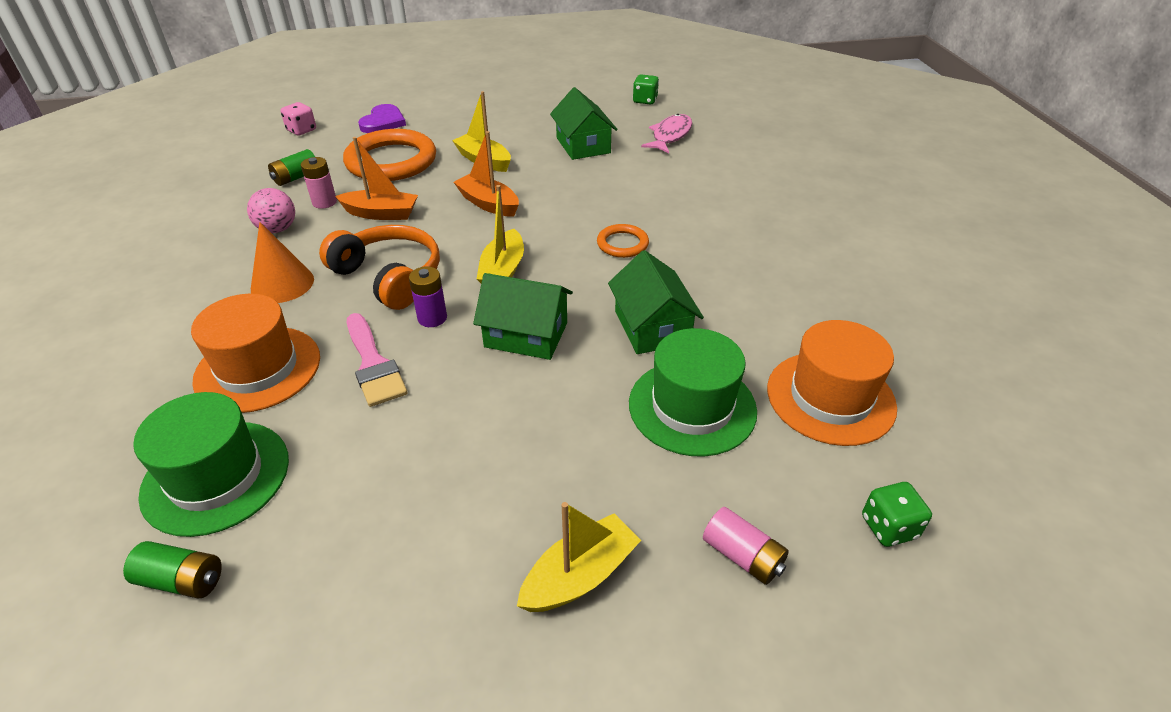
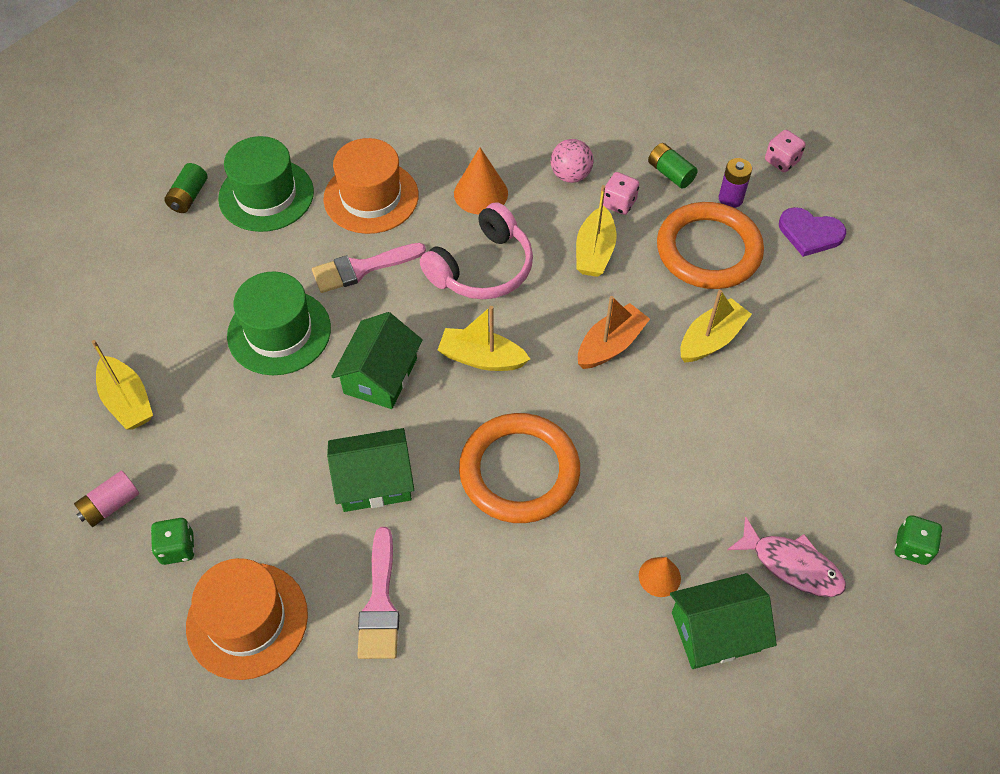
camera: 95 degrees right, 15 degrees up
pink battery [301,157,337,209] -> pink dice [603,172,639,215]
orange headphones [319,225,440,310] -> pink headphones [420,202,533,299]
orange boat [335,137,418,220] -> yellow boat [576,185,617,277]
purple battery [409,266,447,327] -> purple battery moved to [719,158,752,208]
green house [550,87,618,160] -> green house moved to [670,573,777,669]
orange ring [597,224,649,258] -> orange ring [459,413,580,523], size x2.04
green hat [629,328,757,457] -> green hat moved to [227,271,331,375]
green dice [862,482,932,547] -> green dice moved to [151,518,195,565]
none -> pink brush [357,527,399,659]
none -> orange cone [639,557,681,597]

